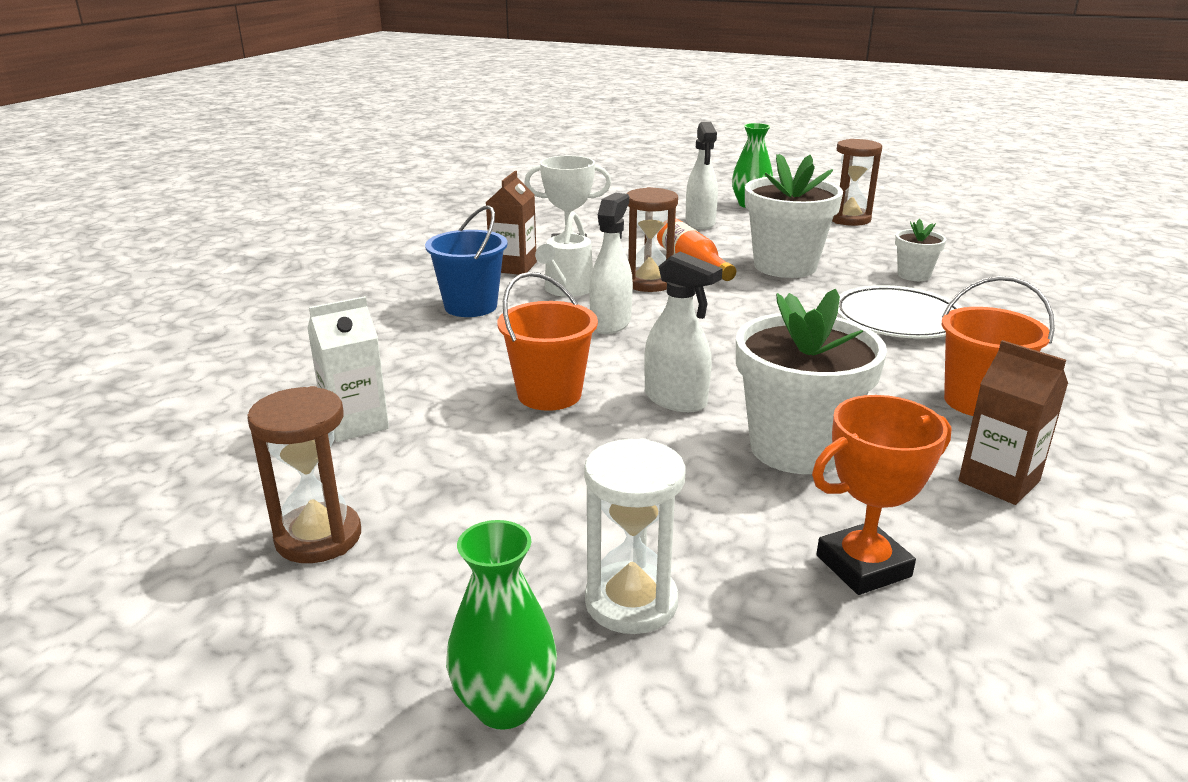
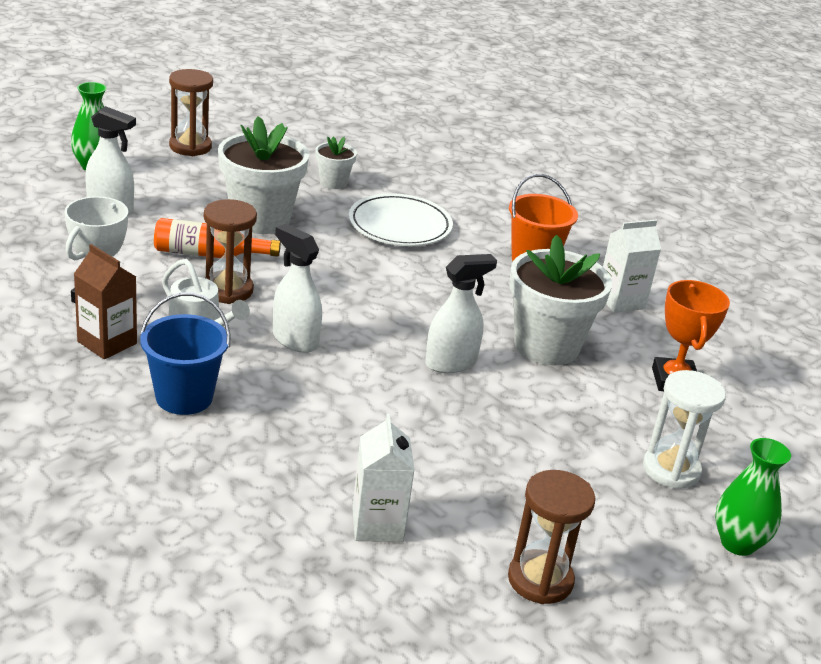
camera: 70 degrees left, 5 degrees up
orange bucket [497,272,598,411] -> none
brown carton [958,340,1068,505] -> white carton [603,220,661,313]

